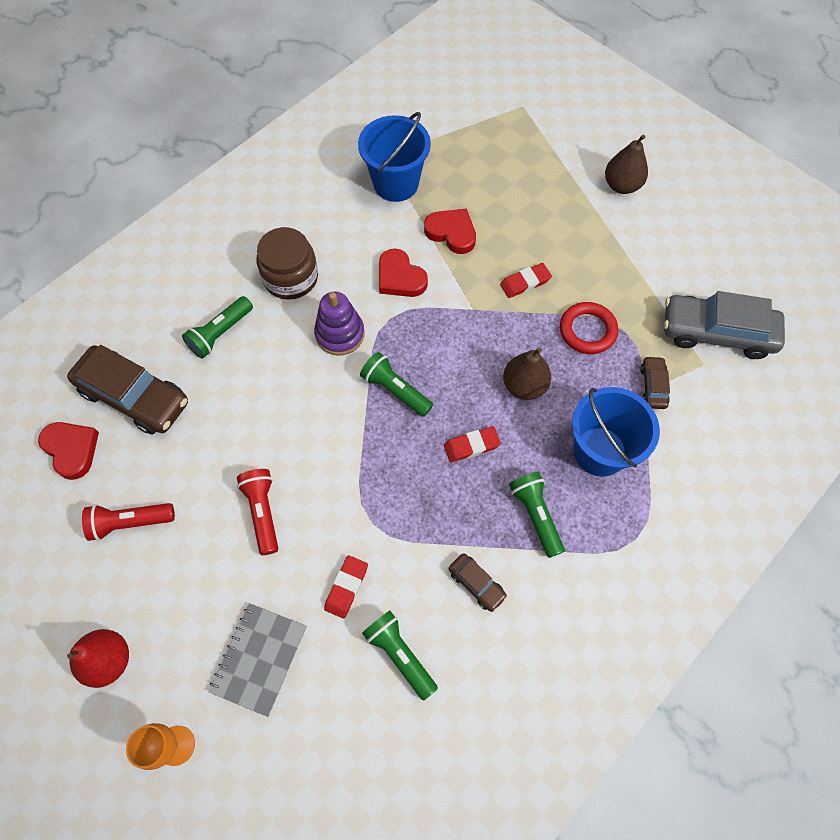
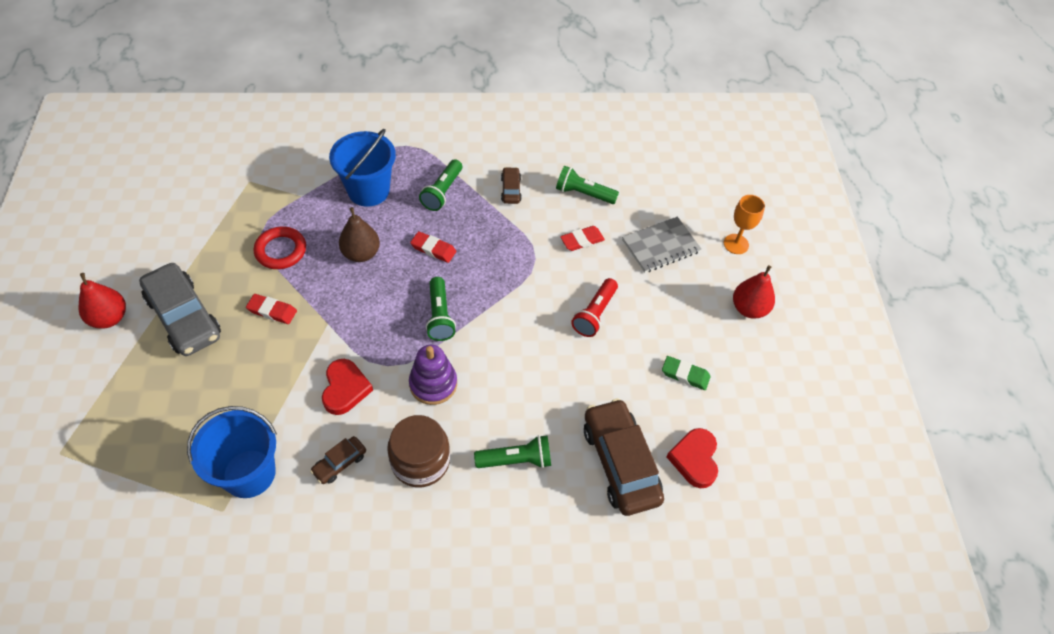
camera: 140 degrees left, 10 degrees down
red flashlight [82,503,175,541] -> green eraser [662,356,711,390]
green flashlight [362,611,438,701] -> green flashlight turned 105 degrees clockwise [556,166,619,204]
red heart [424,209,476,254] -> none
brown pear [605,135,648,194] -> red pear [78,273,126,329]
brown car [640,356,670,409] -> brown car moved to [310,436,366,484]
grey car [664,291,785,359] -> grey car moved to [139,263,221,356]

